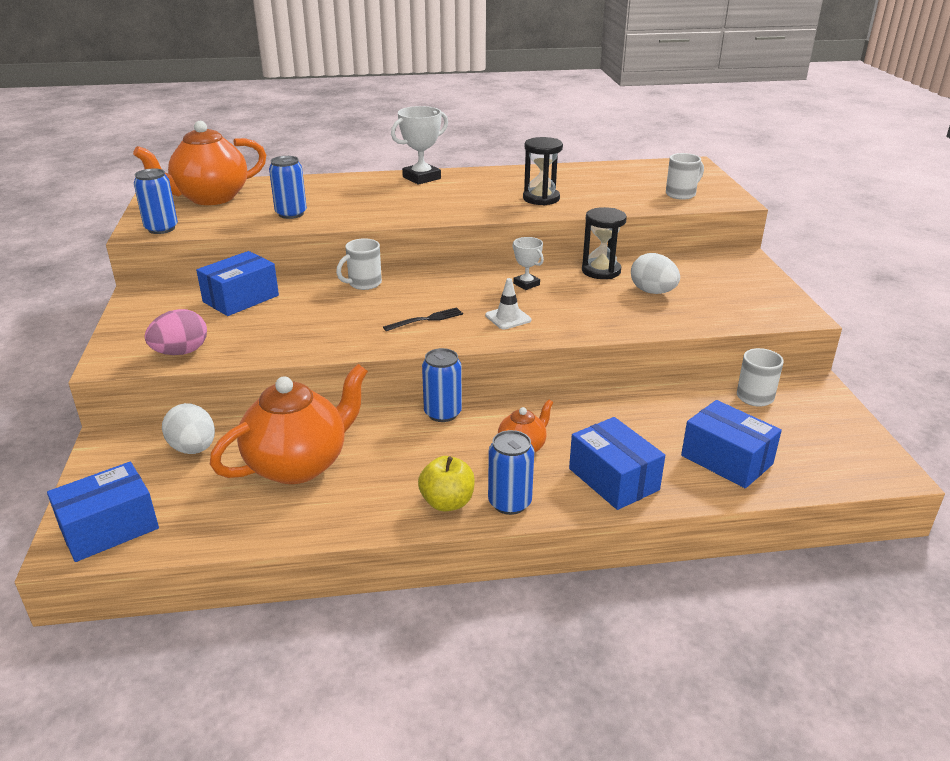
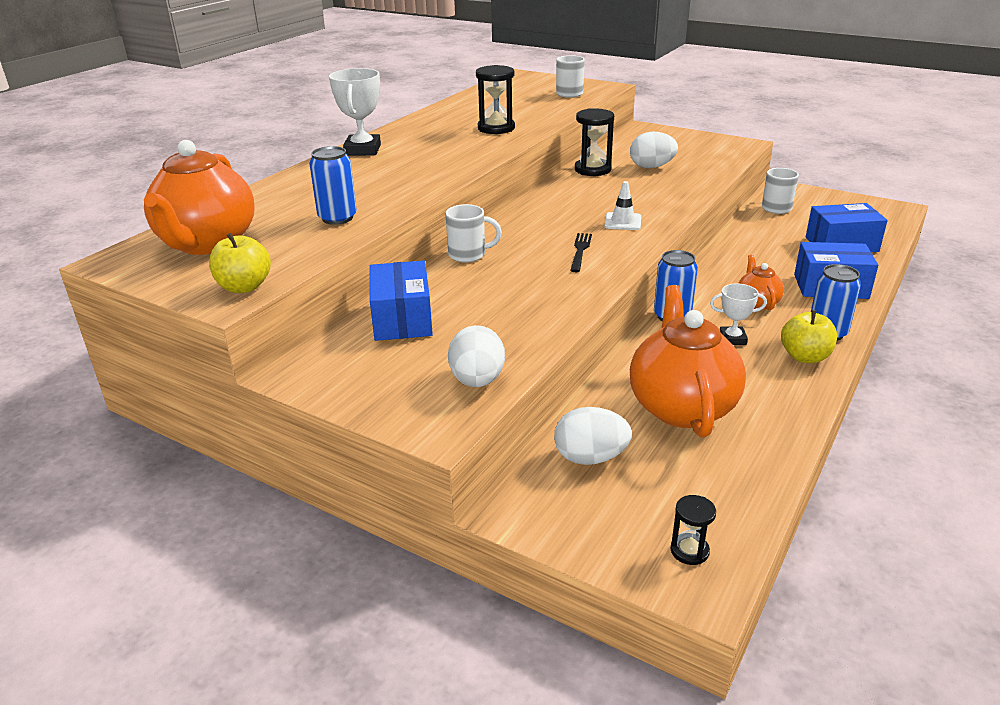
camera: 50 degrees left, 0 degrees up
blue box [47,462,159,562] -> black hourglass [670,495,716,565]
blue can [134,168,178,234] -> yellow apple [209,233,271,293]
pink egg [145,309,207,355] -> white egg [448,325,505,387]
white mug [336,238,382,290] -> white mug turned 90 degrees counterclockwise [445,204,502,262]
white trophy [512,237,544,290] -> white trophy moved to [710,283,767,345]

